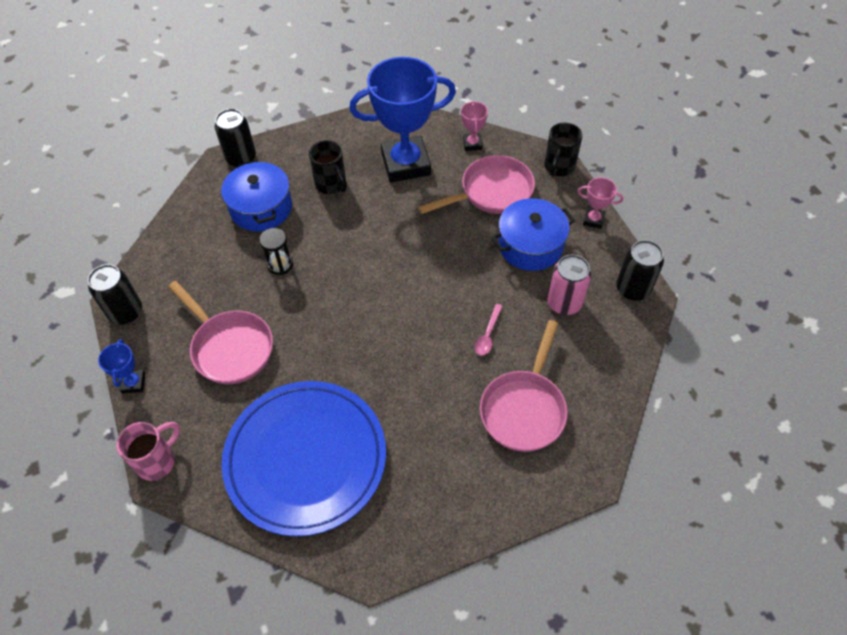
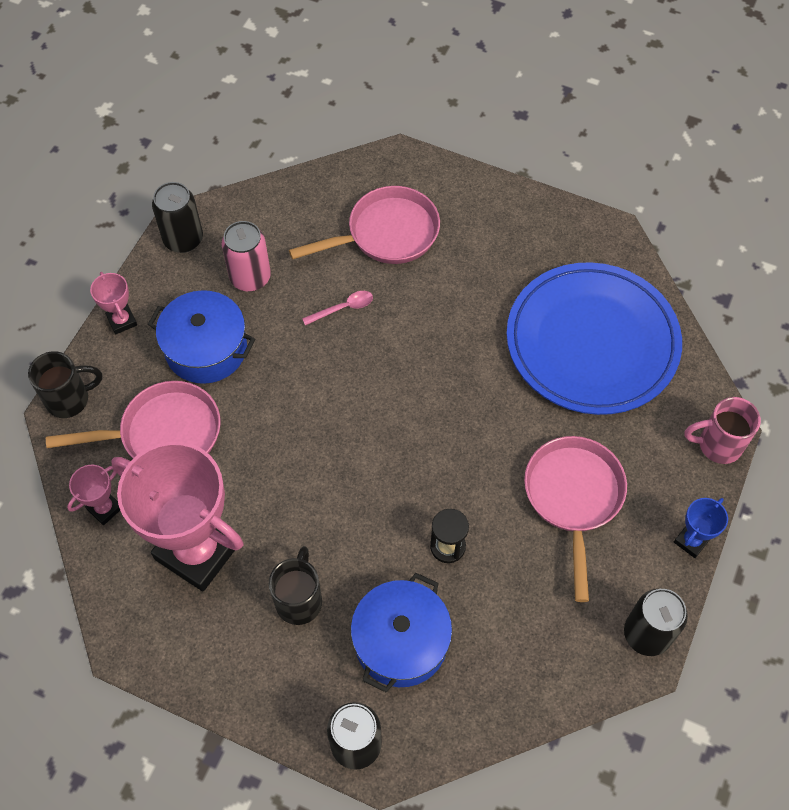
camera: 135 degrees left, 5 degrees up
blue trophy [349,57,456,182] -> pink trophy [111,442,243,591]
pink pan [418,155,535,214] -> pink pan turned 150 degrees clockwise [46,381,221,458]

